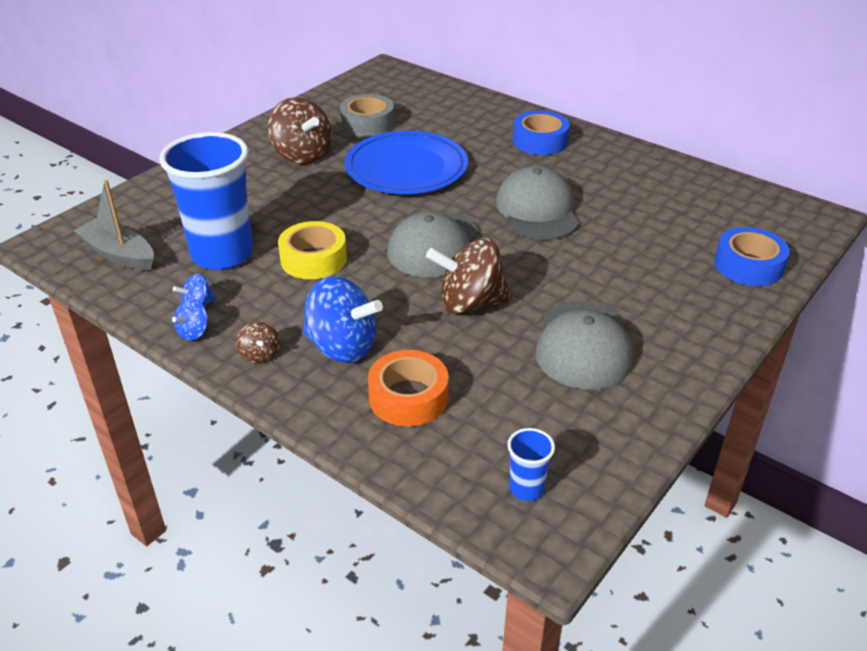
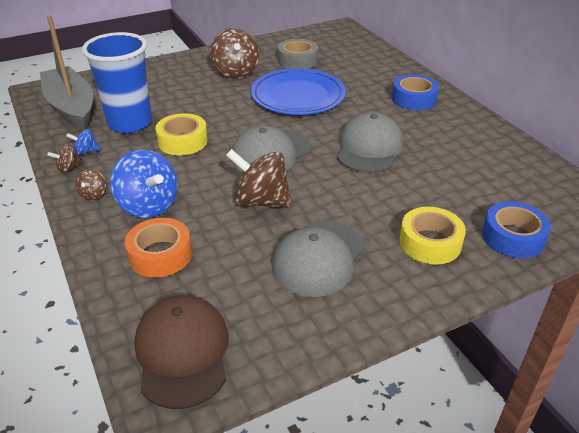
camera: 25 degrees right, 0 degrees up
grey boat [73,180,154,270] -> grey boat [40,15,93,130], size x1.58
blue spinning top [172,300,208,341] -> brown spinning top [47,144,83,173]
blue cup [507,428,555,501] -> brown cap [134,295,229,409]
none -> yellow tape [399,207,466,265]

